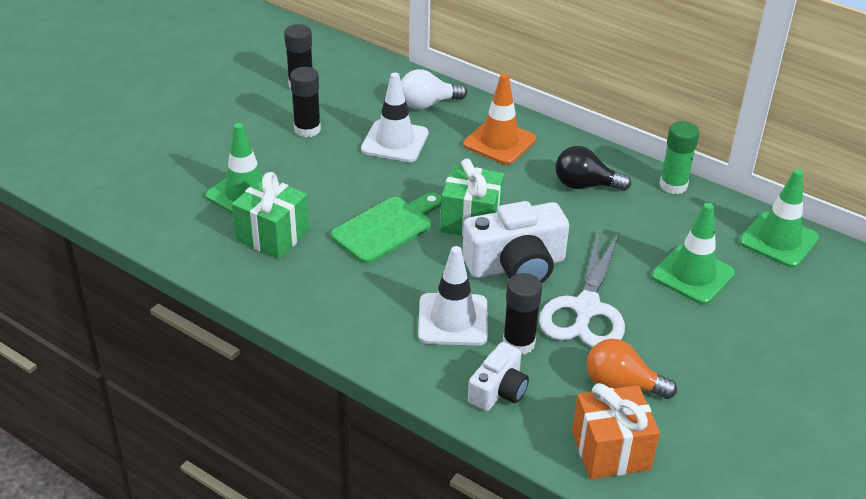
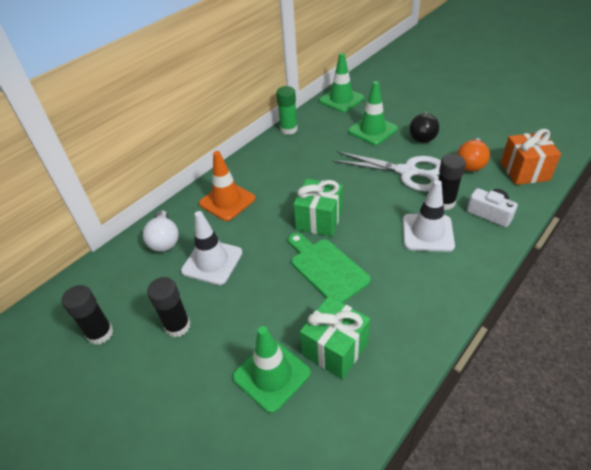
camera: 80 degrees left, 5 degrees up
white camera [462,201,569,284] -> none
black light bulb [556,146,631,191] -> black light bulb moved to [410,113,439,143]

